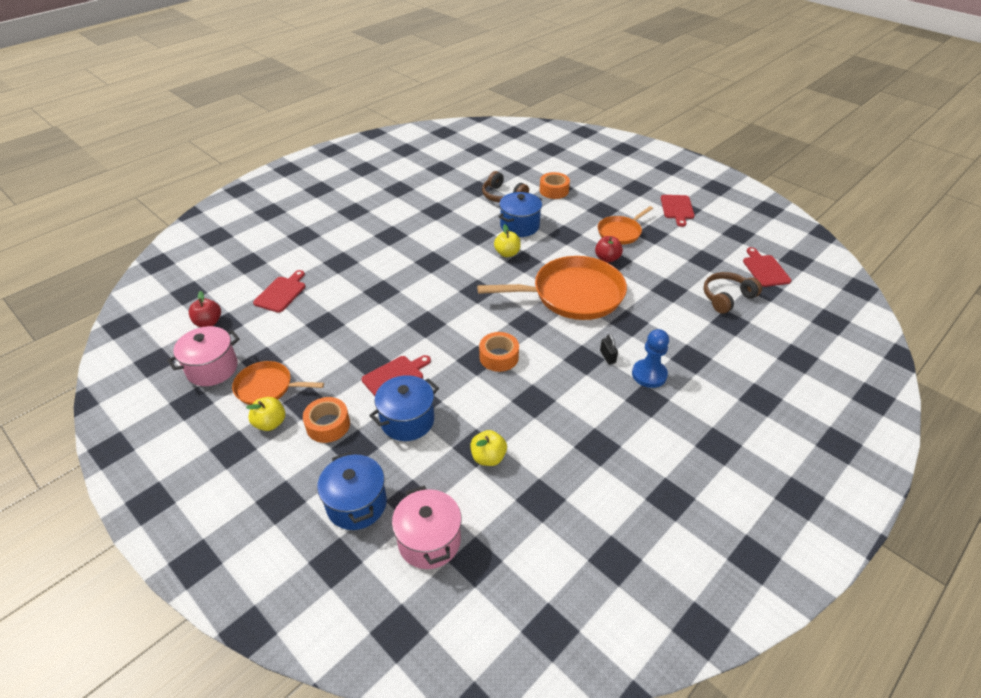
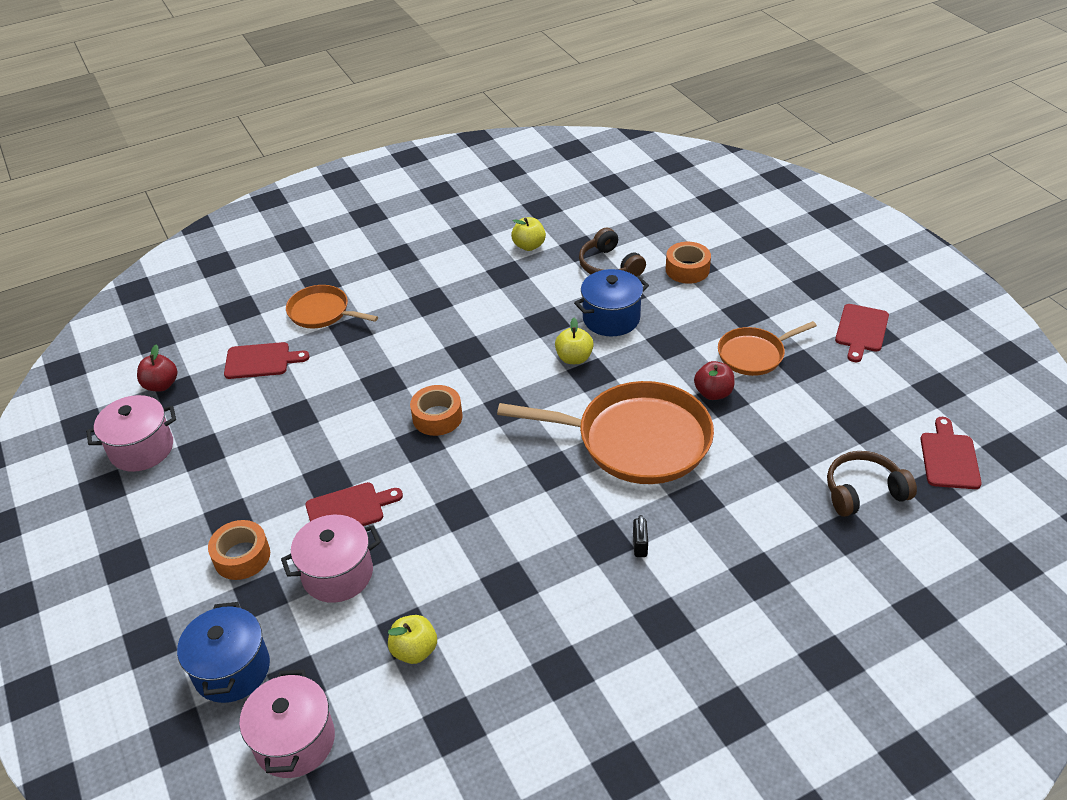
camera: 20 degrees right, 0 degrees up
orange pan [232,361,324,405] -> orange pan moved to [286,285,378,328]
yellow apple [246,397,285,431] -> yellow apple moved to [511,217,546,251]
red cutting board [253,270,305,313] -> red cutting board turned 45 degrees clockwise [224,342,310,379]
blue pot [369,375,439,441] -> pink pot [281,515,381,603]
orange tape [479,332,519,372] -> orange tape moved to [410,385,463,436]
blue pawn [632,329,669,388] -> none

